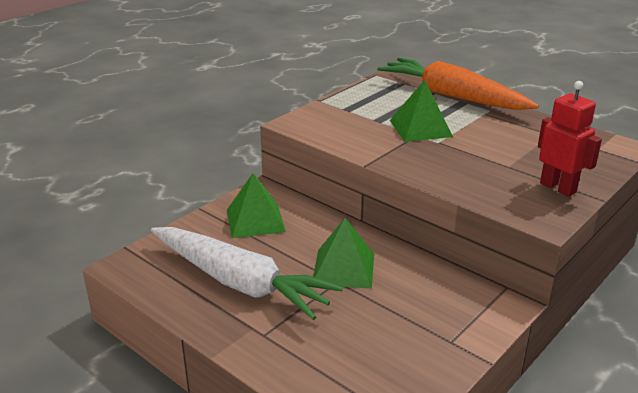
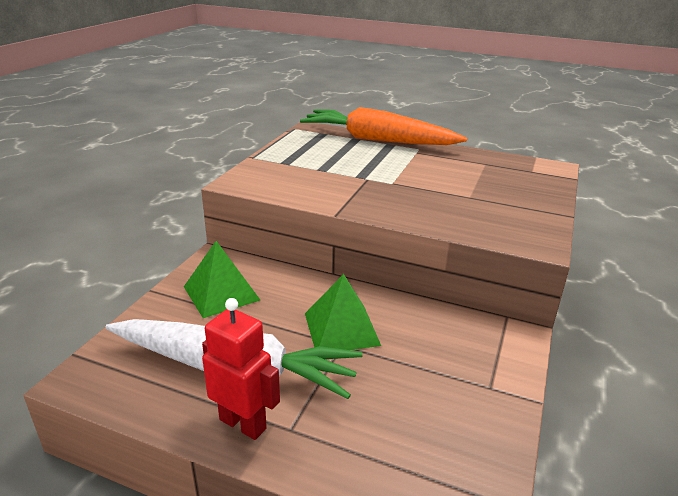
camera: 20 degrees left, 0 degrees up
green pyramid [390,80,453,142] -> none
red robot [538,81,602,197] -> red robot moved to [202,298,280,440]

